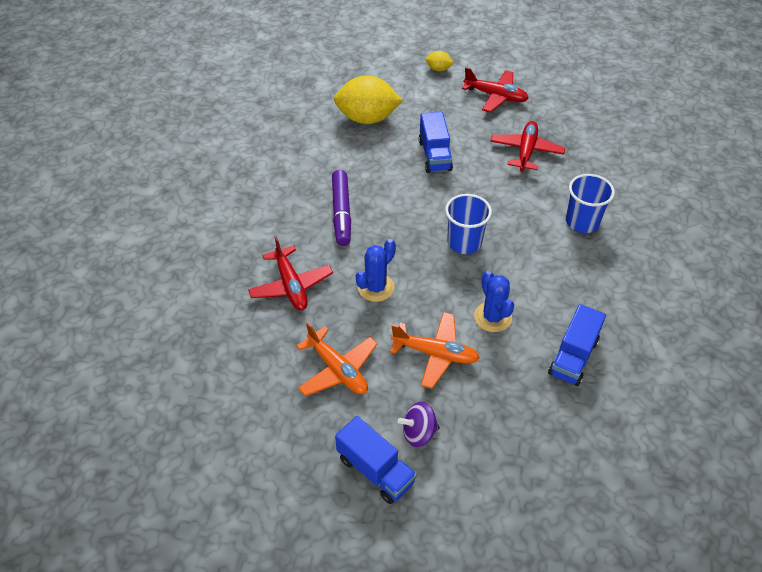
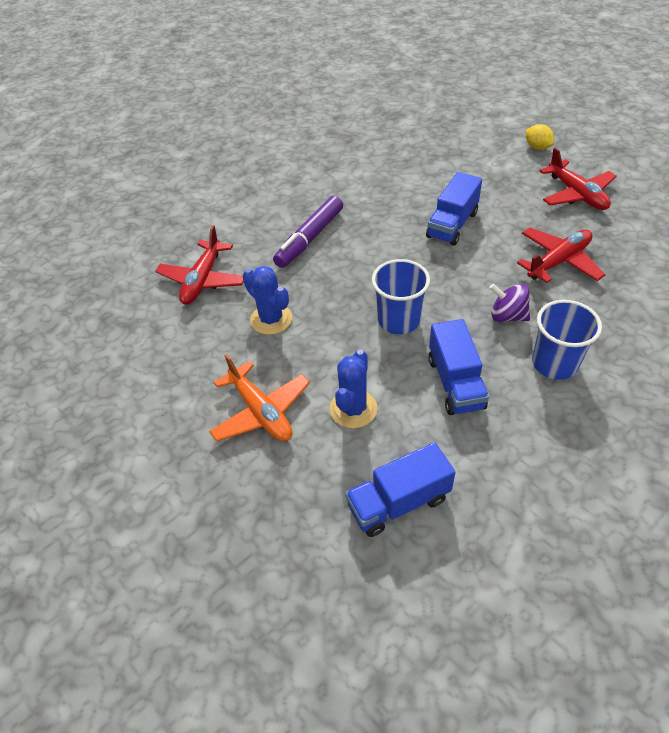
camera: 40 degrees right, 0 degrees up
orange plane [296,322,378,396] -> none
yellow lemon [334,75,403,124] -> none
blue truck [335,416,417,504] -> blue truck moved to [429,319,489,415]
blue cactus [356,239,396,302] -> blue cactus turned 60 degrees clockwise [243,266,292,335]
purple spinning top [398,402,440,447] -> purple spinning top moved to [489,284,530,322]

